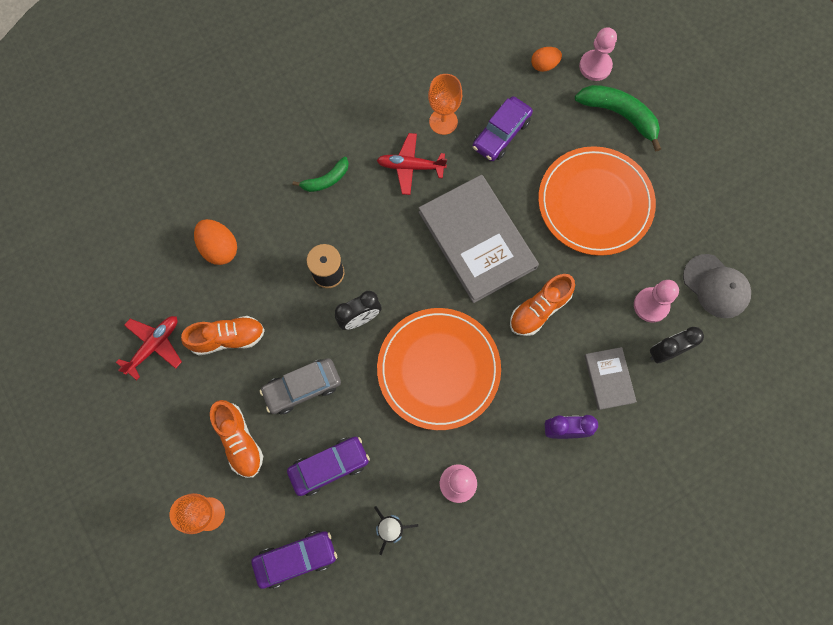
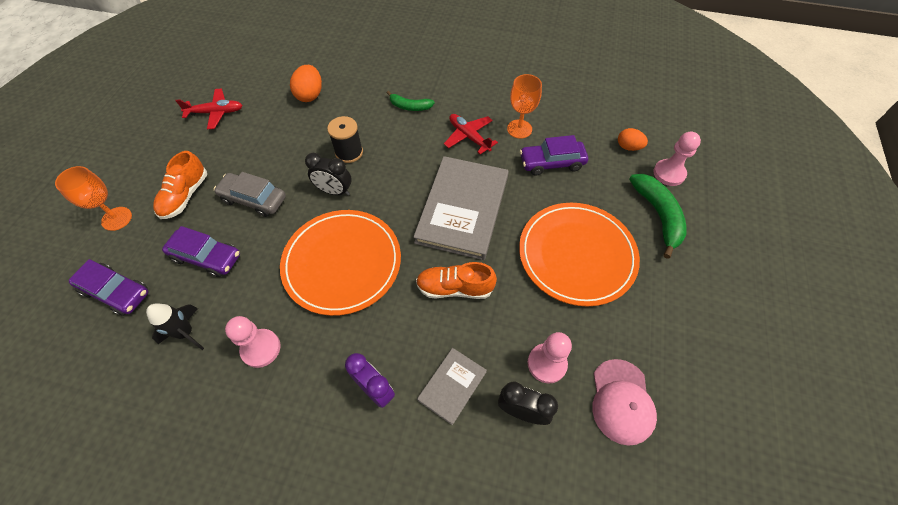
camera: 45 degrees right, 15 degrees down
orange shoe [181,316,265,355] -> none
grey cap [683,254,751,318] -> pink cap [592,359,657,446]

